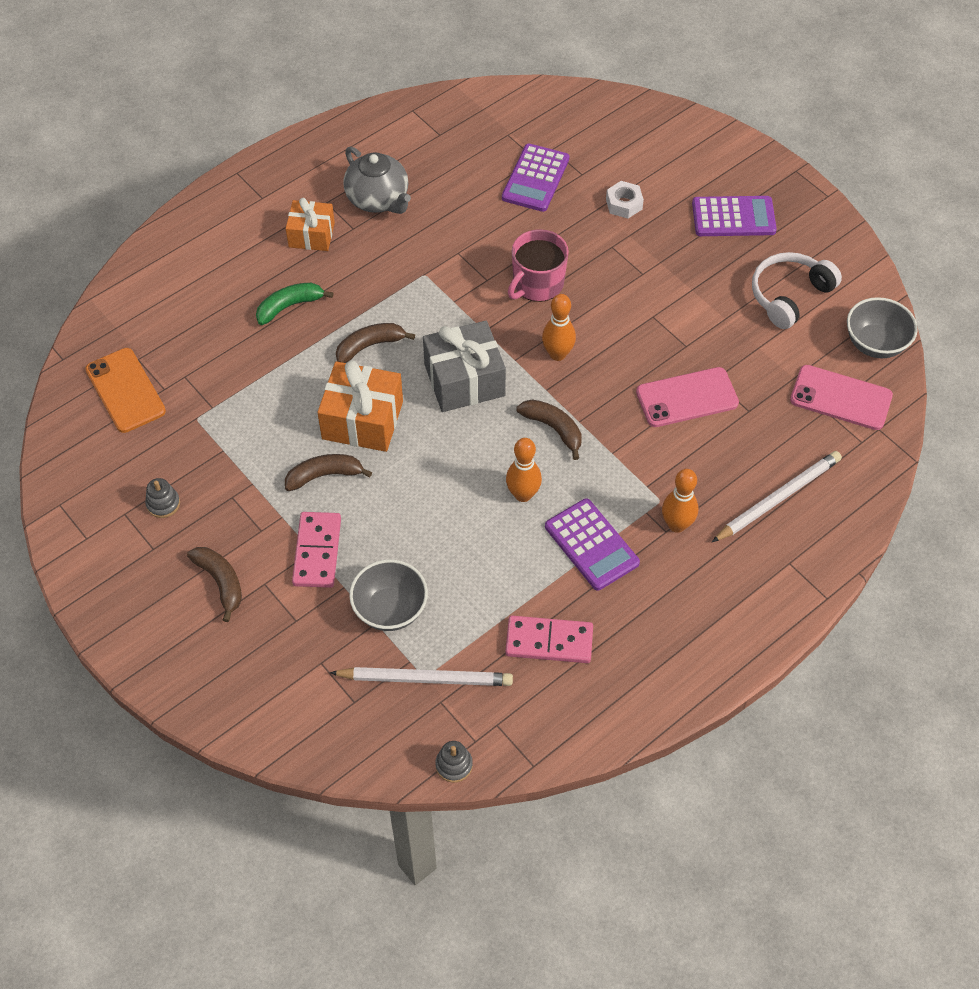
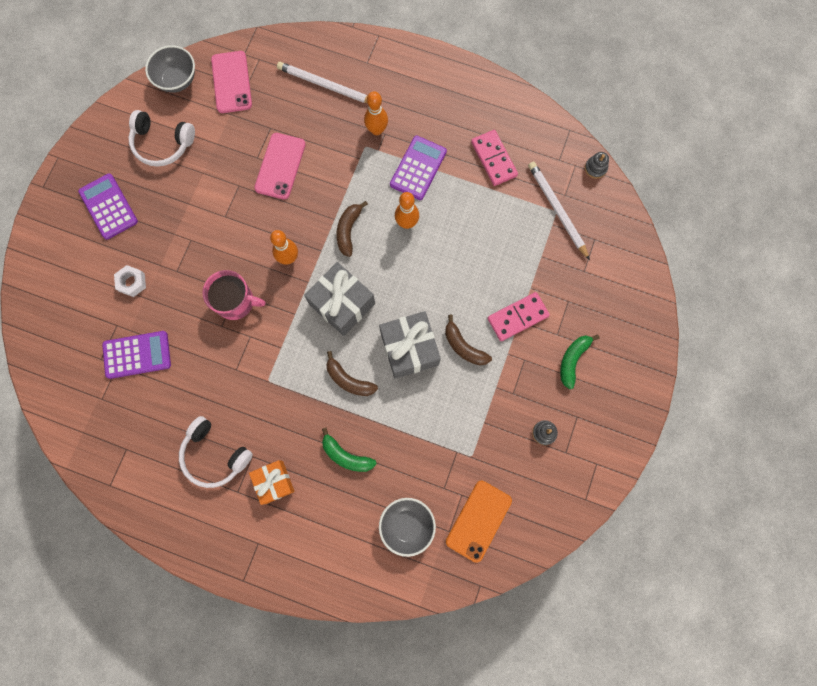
camera: 120 degrees left, 20 degrees up
brown banana [187,547,242,622] -> green banana [560,334,600,389]
orange gift [317,360,403,452] -> grey gift [379,311,441,379]
grey teapot [343,146,411,214] -> white headphones [179,416,253,488]
grey bowl [349,559,428,631] -> grey bowl moved to [379,498,436,557]
pink phone [636,367,739,427] -> pink phone turned 60 degrees clockwise [254,133,306,200]

